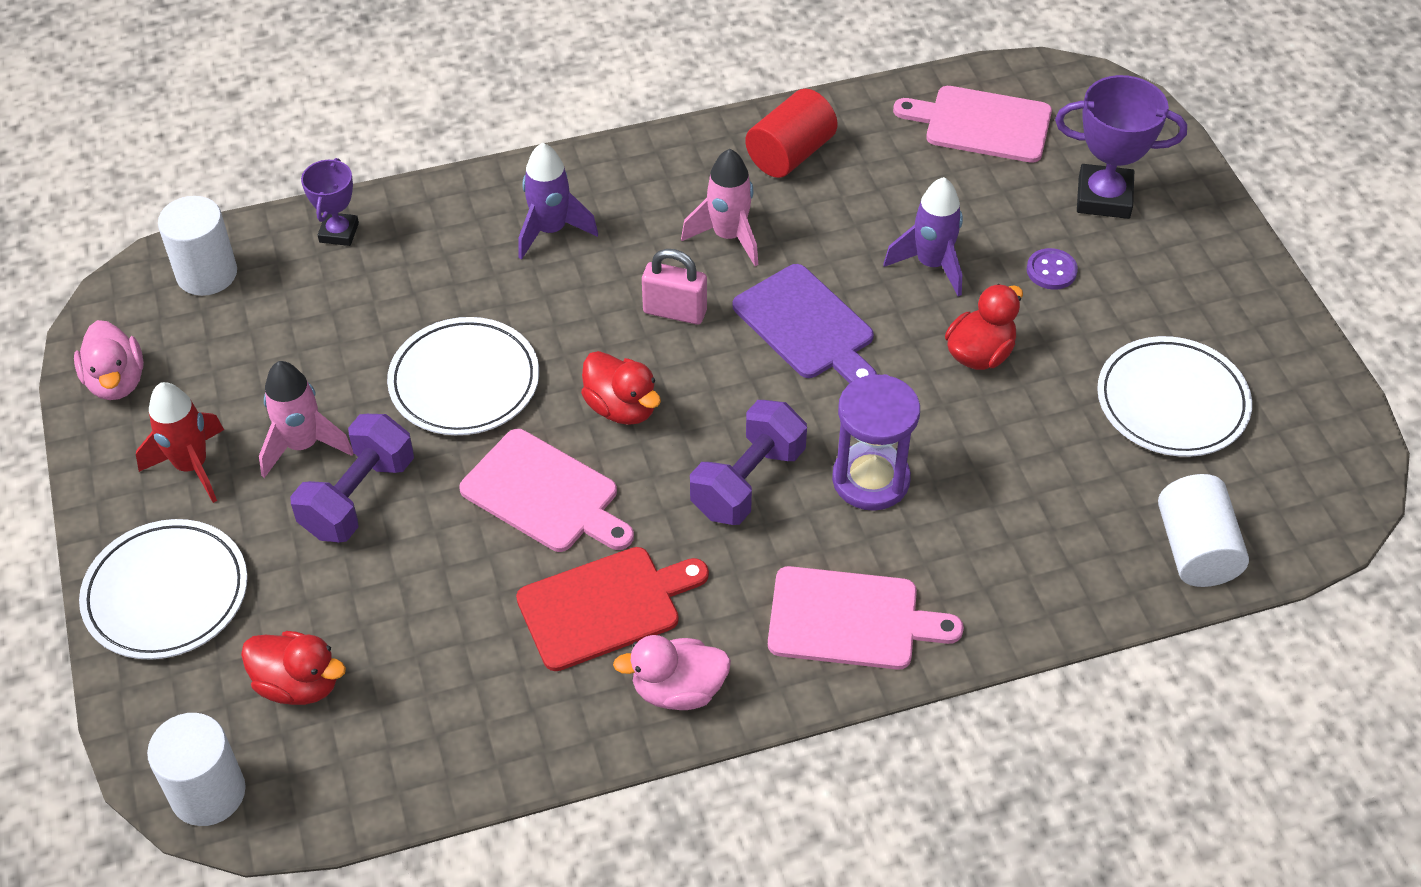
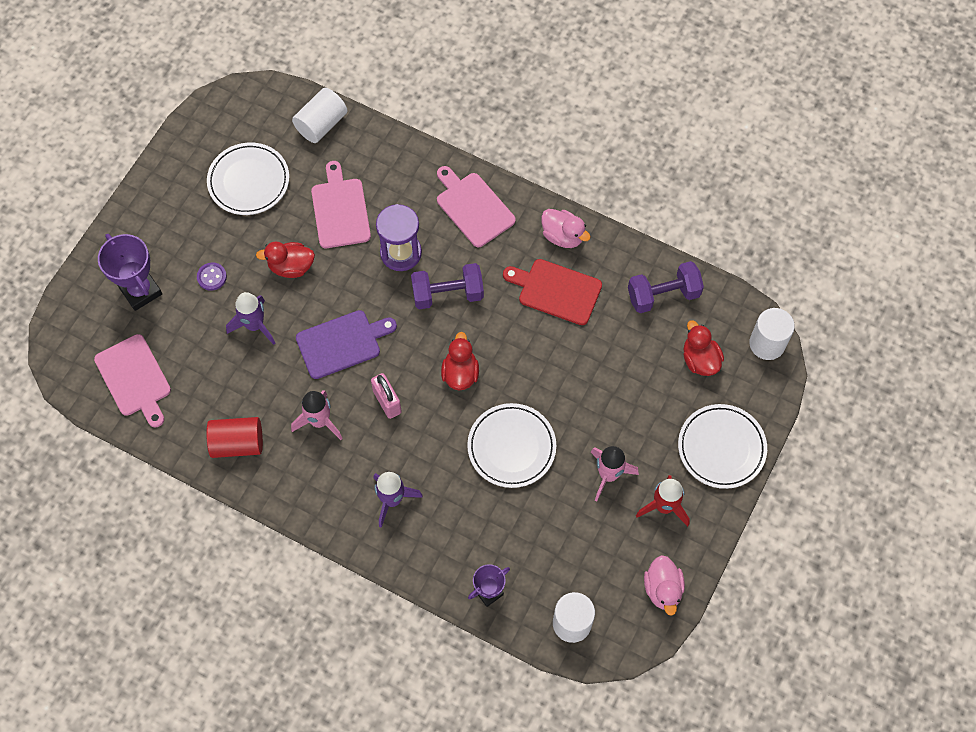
camera: 135 degrees left, 15 degrees up
pink duck [74,320,144,400] -> pink duck turned 150 degrees clockwise [644,555,685,616]
purple dumbbell [290,414,414,542] -> purple dumbbell moved to [628,261,704,313]
pink cutting board [459,429,634,552] -> pink cutting board moved to [311,161,371,248]
purple cutting board [733,264,877,383] -> purple cutting board turned 60 degrees clockwise [296,310,397,379]

